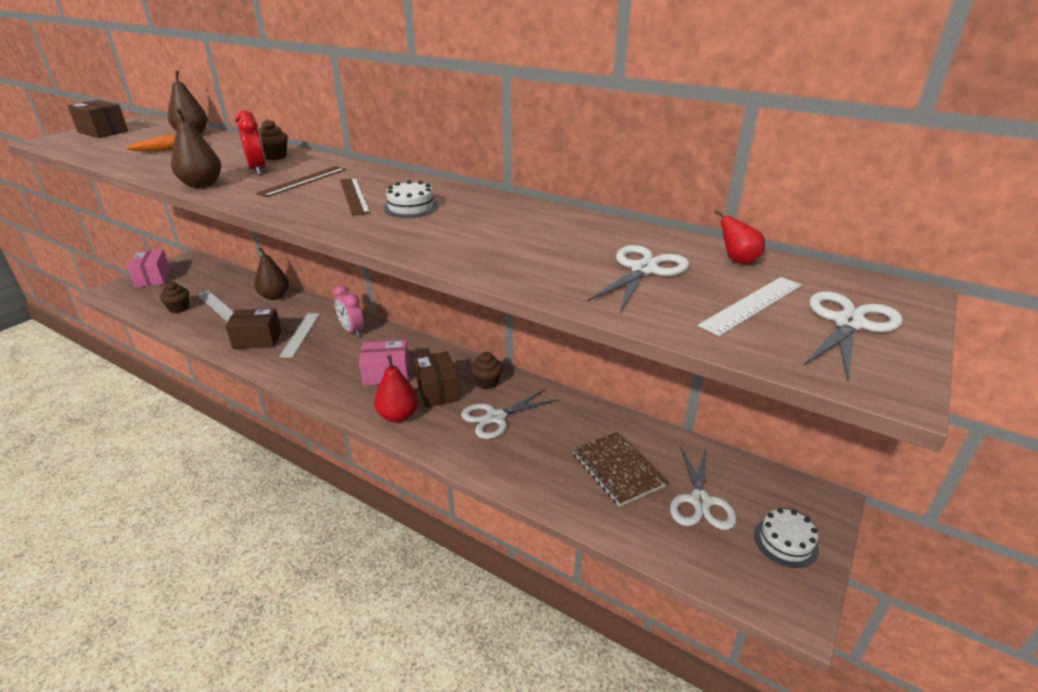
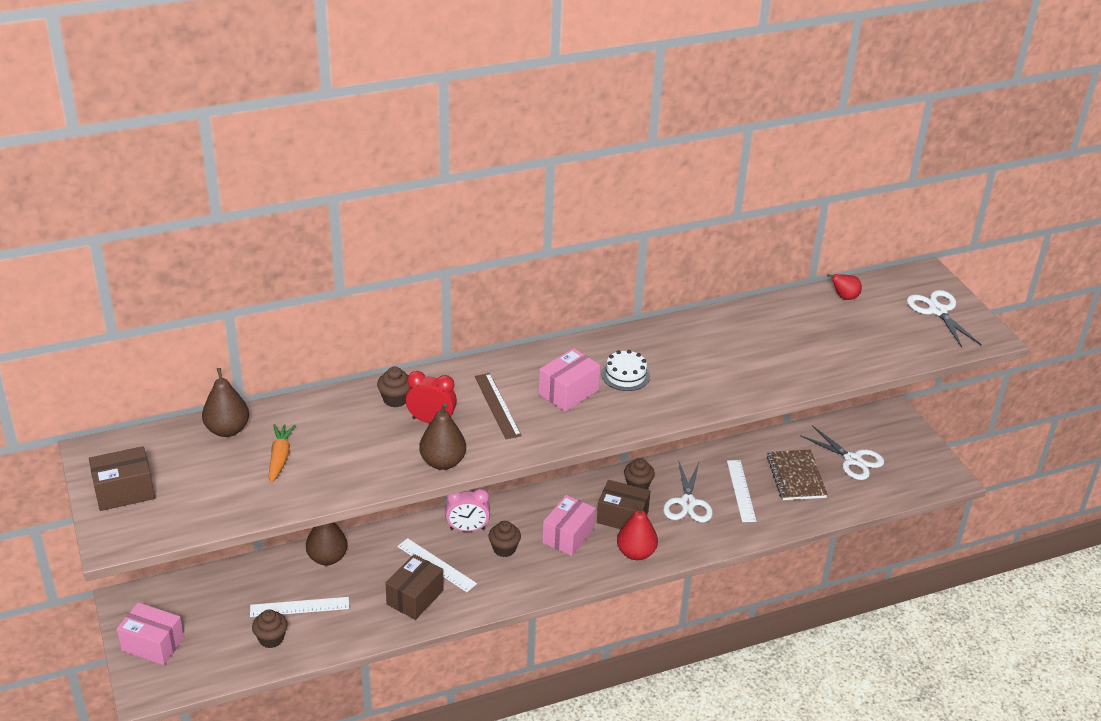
camera: 55 degrees left, 5 degrees up
brown ruler [340,178,370,216] -> pink box [538,348,601,412]
brown notebook [572,432,667,507] -> brown notebook turned 75 degrees clockwise [767,450,828,500]
white scissors [587,245,689,312] -> none
white ruler [698,277,802,336] -> white ruler moved to [727,460,756,522]
white cake [754,508,819,568] -> none
none -> brown cupcake [489,521,521,557]

